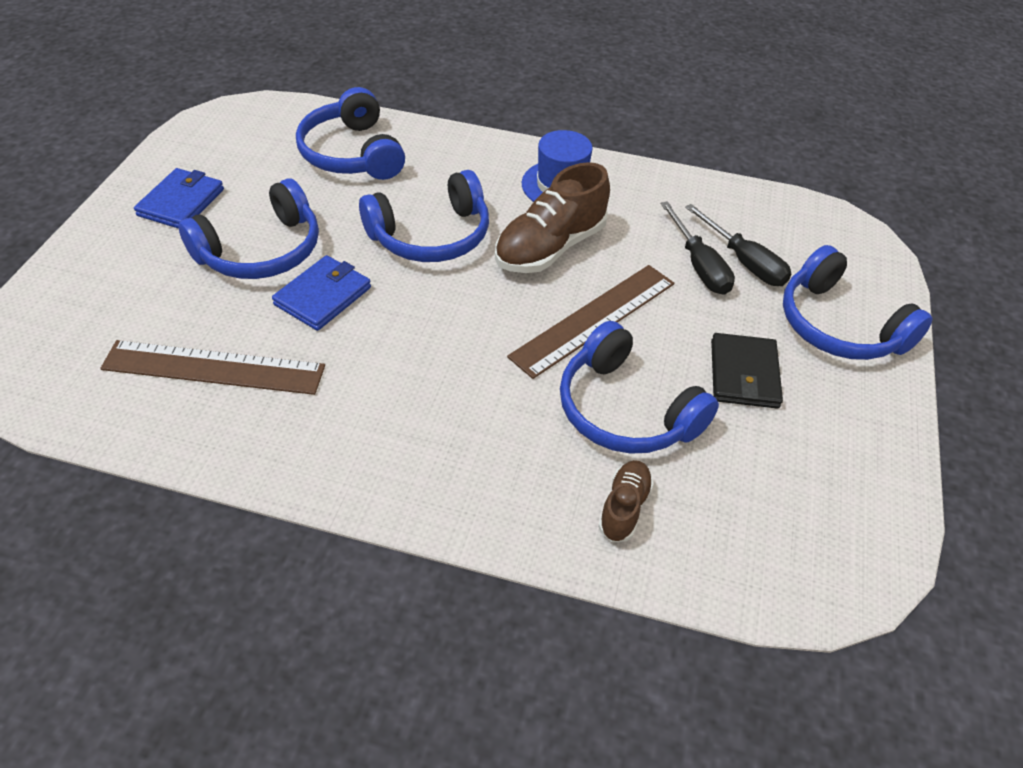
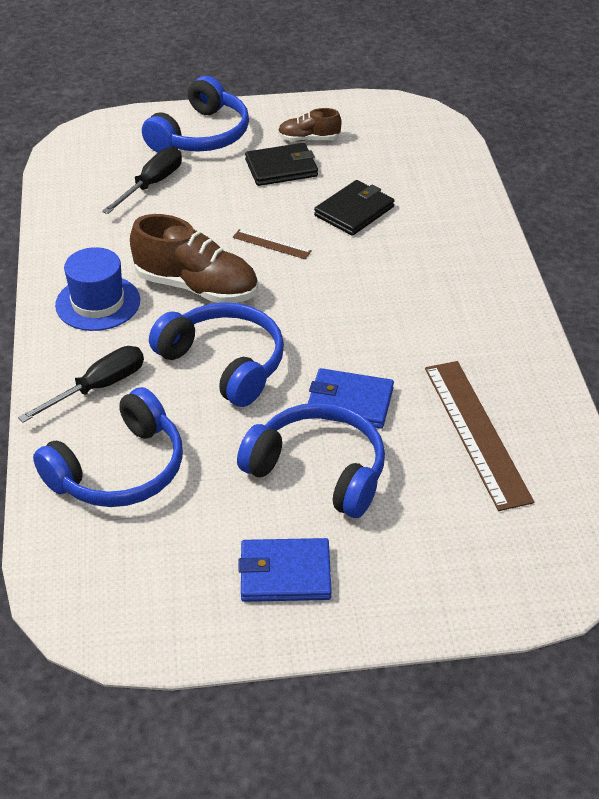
camera: 110 degrees left, 5 degrees down
brown ruler [507,265,674,379] -> brown ruler [233,229,312,259], size x0.47
blue headphones [560,321,719,454] -> black wallet [314,180,395,236]
brown shoe [598,460,654,542] -> brown shoe moved to [278,108,342,141]
black screwdriver [660,201,735,295] -> black screwdriver moved to [18,346,144,423]

